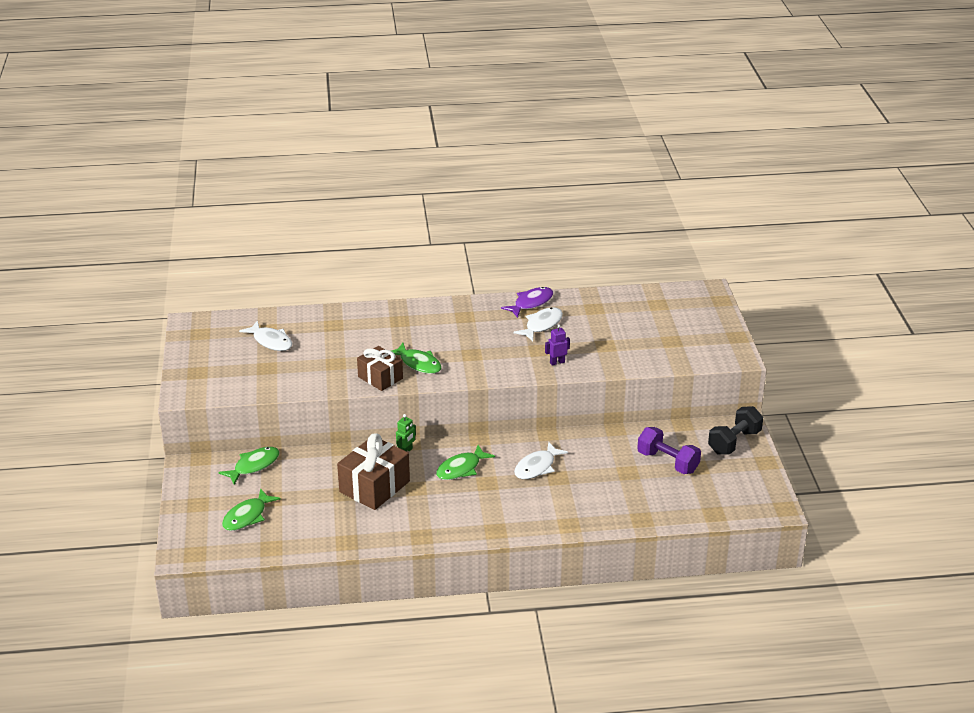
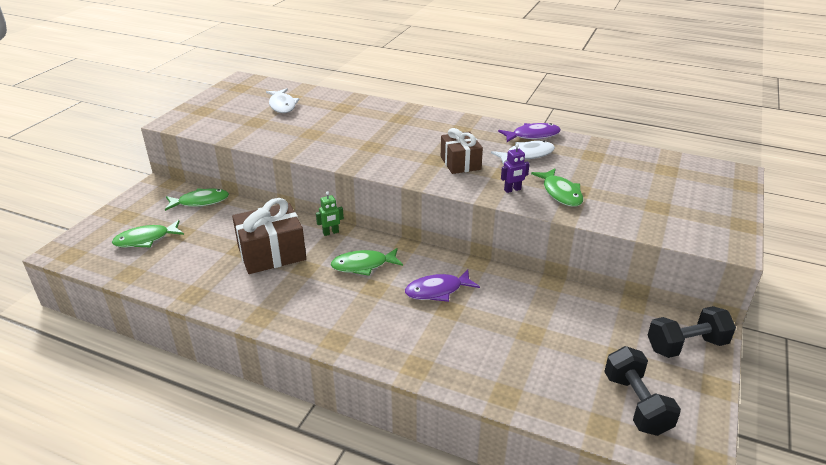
camera: 30 degrees right, 0 degrees up
brown gift [357,346,403,391] -> brown gift moved to [441,128,483,174]
green fish [391,343,442,374] -> green fish moved to [531,168,583,207]
white fish [514,442,568,479] -> purple fish [405,270,480,302]
purple robot [545,324,570,366] -> purple robot turned 150 degrees clockwise [501,144,530,193]
purple dumbbell [637,427,701,474] -> none
none -> black dumbbell [604,346,681,436]

